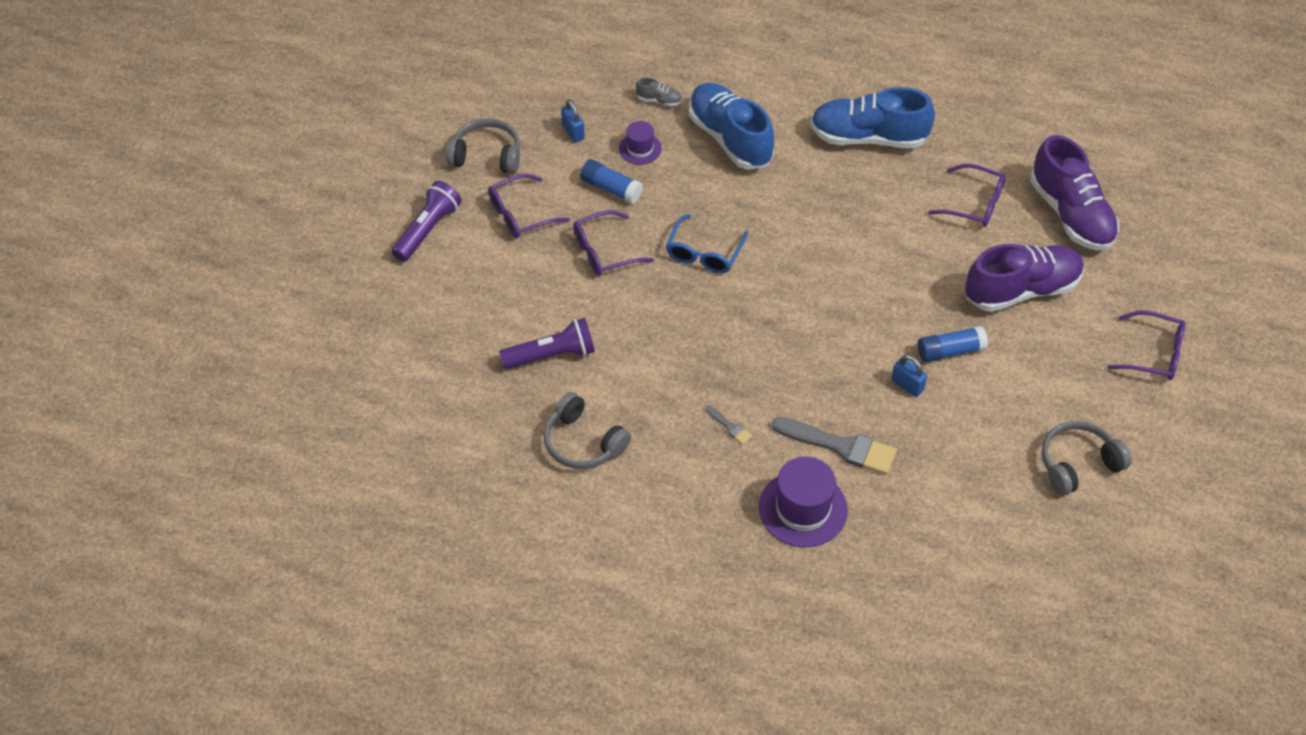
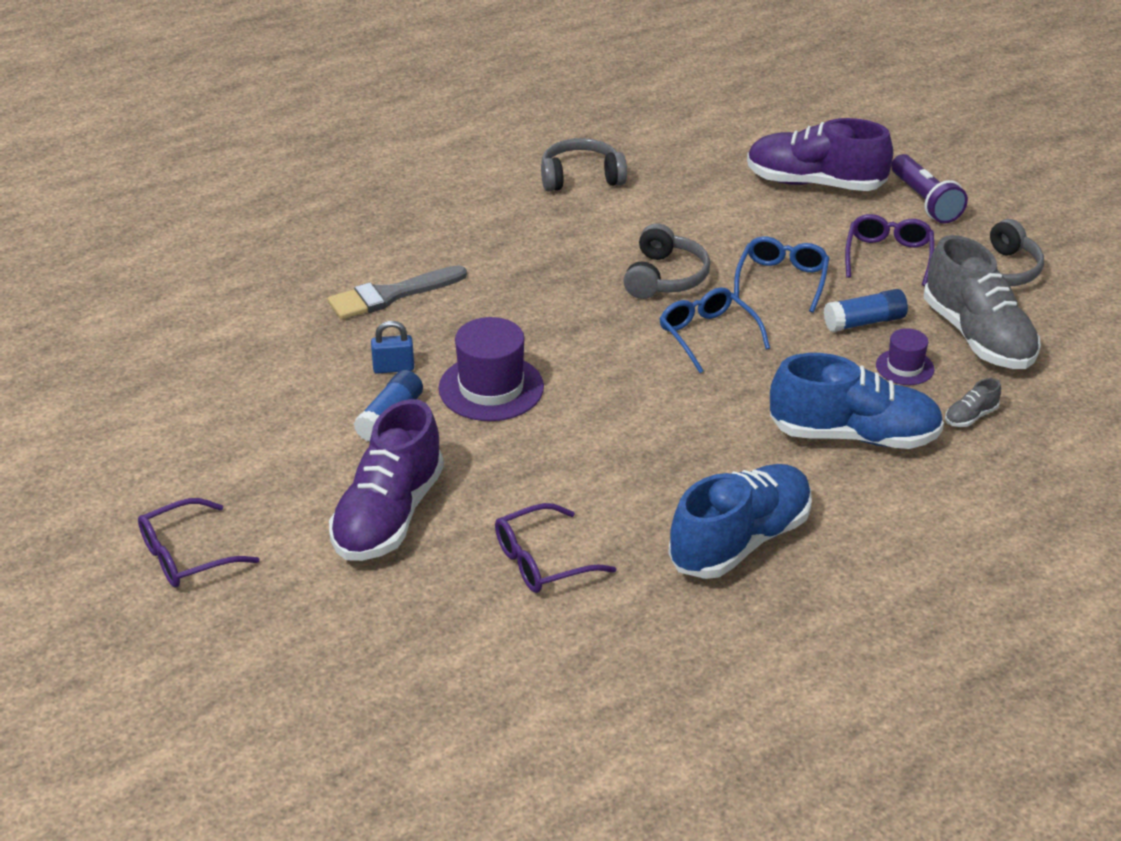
camera: 130 degrees right, 15 degrees down
purple flashlight [499,318,595,369] -> none
blue padlock [561,99,585,143] -> grey shoe [924,235,1041,369]
purple glasses [573,210,654,276] -> blue glasses [734,236,829,313]
grey brush [706,405,752,445] -> none
purple hat [759,457,848,547] -> purple hat moved to [438,317,544,421]
purple shoe [1030,135,1119,250] -> purple shoe moved to [747,118,893,191]
grey headphones [1042,421,1132,496] -> grey headphones moved to [623,223,710,299]

